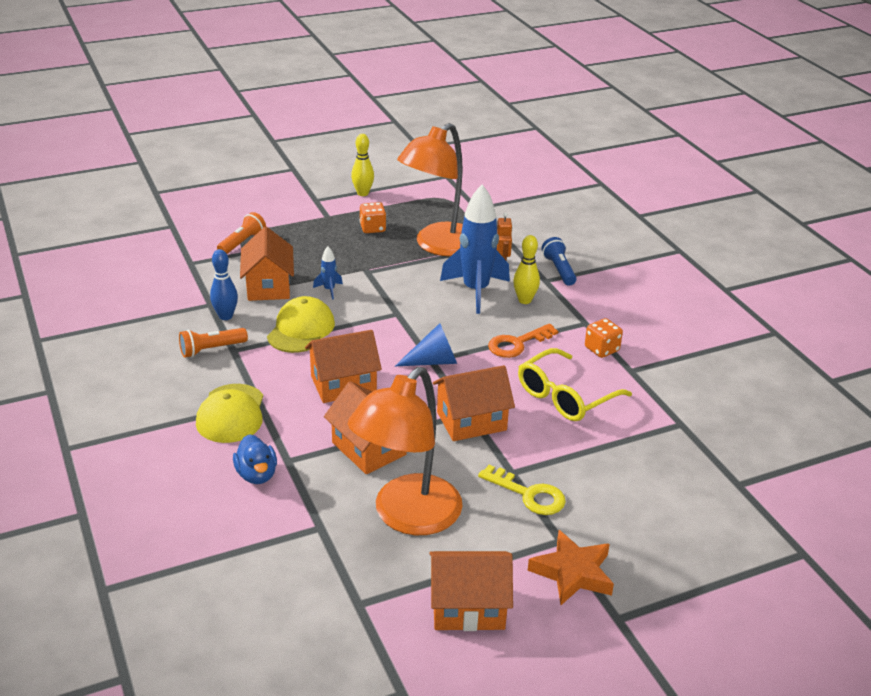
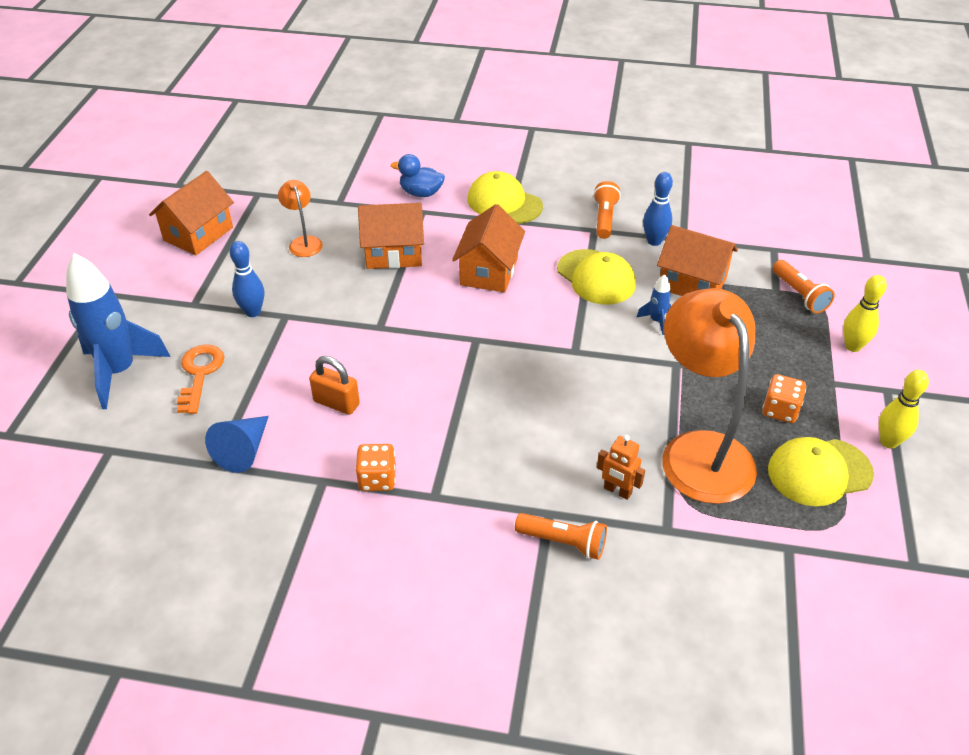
camera: 125 degrees right, 10 degrees up
orange lamp [348,367,463,535] -> orange lamp [278,180,323,257], size x0.45
blue cone [395,323,457,366] -> blue cone moved to [205,416,269,473]
orange house [433,365,515,441] -> none
blue rocket [440,184,510,314] -> blue rocket moved to [66,253,170,409]
yellow key [478,465,566,515] -> blue bowling pin [229,241,264,317]
orange key [488,323,558,358] -> orange key moved to [177,344,224,414]
yellow bowling pin [513,235,540,304] -> yellow bowling pin moved to [843,275,887,352]
yellow glasses [518,348,632,421] -> orange padlock [309,356,360,415]
orange star [528,530,614,605] -> none
blue flashlight [542,237,577,286] -> orange flashlight [515,513,607,560]
none -> yellow cap [768,437,874,506]

